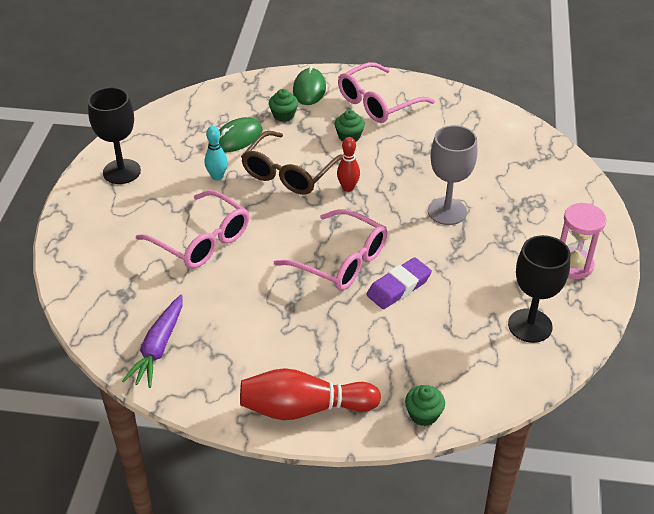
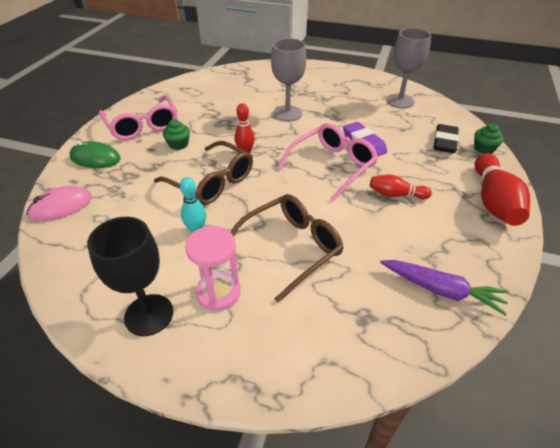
camera: 80 degrees left, 0 degrees up
pink glasses [136,190,249,269] -> brown glasses [231,194,344,303]
green mouse [219,117,263,153] -> none
green cupcake [269,89,298,122] -> none
black goblet [508,235,571,343] -> grey goblet [386,28,431,108]
pink hourglass [560,203,607,279] -> pink hourglass moved to [185,226,241,311]
none -> pink mouse [27,186,92,221]
none -> red bowling pin [370,175,432,199]
none -> black eraser [433,124,459,153]

